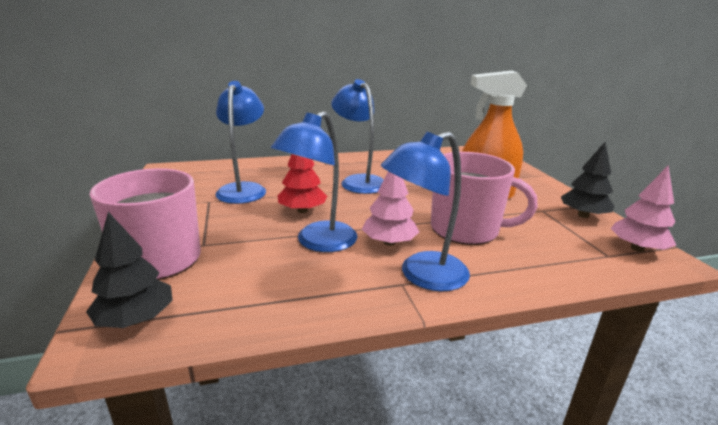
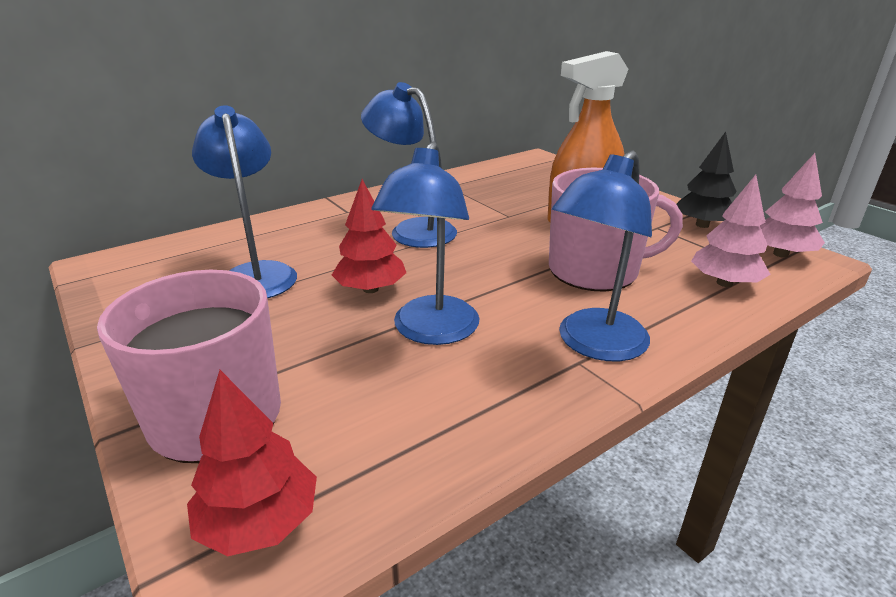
camera: 20 degrees left, 5 degrees up
black tree [86,212,173,328] -> red tree [187,370,317,556]
pink tree [362,171,419,246] -> pink tree moved to [691,175,771,287]

